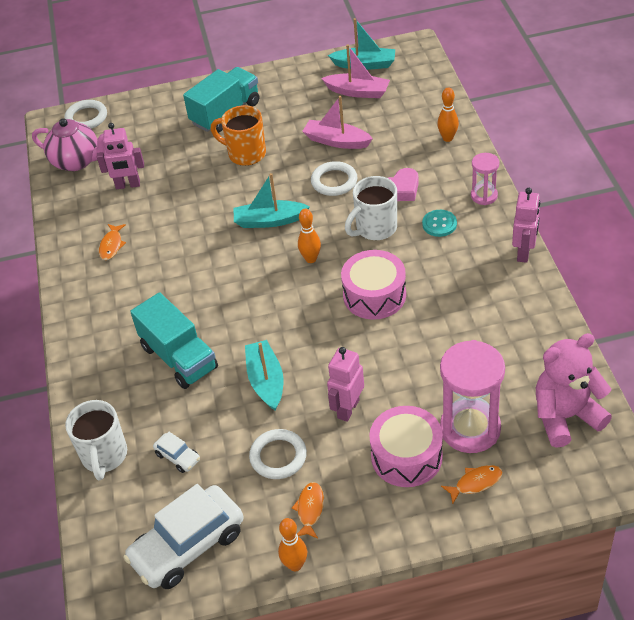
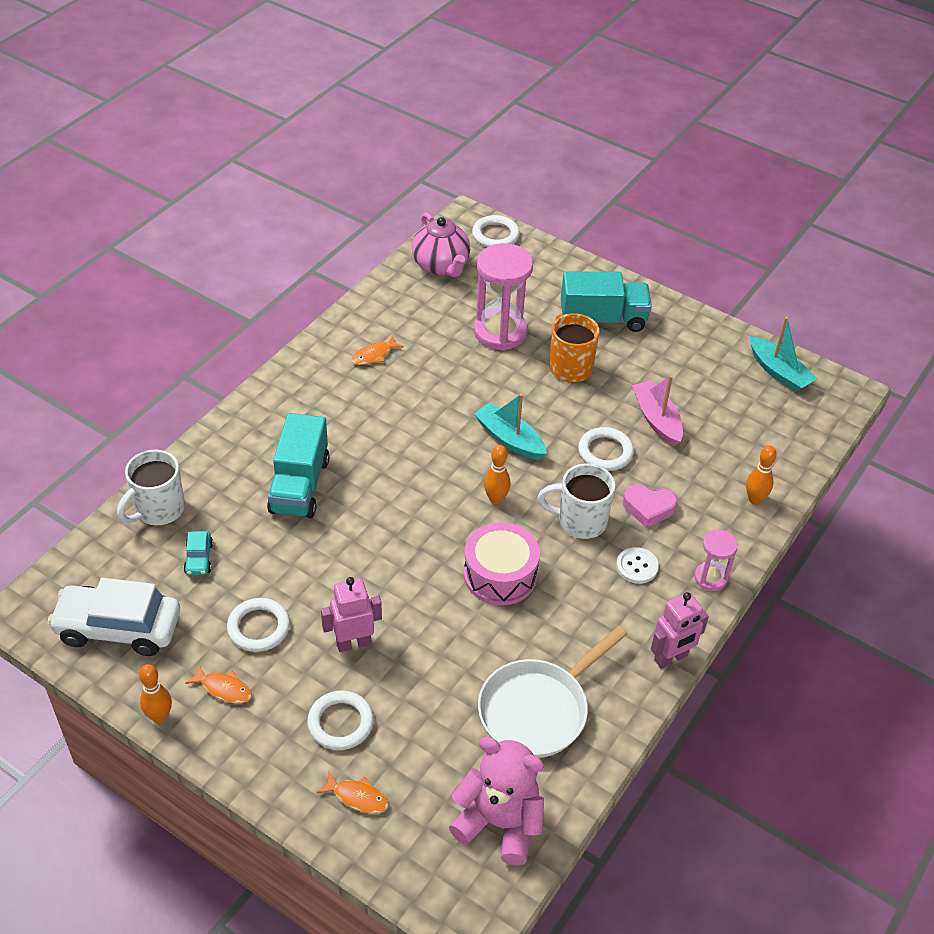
camera: 40 degrees right, 0 degrees up
pink robot [97,123,144,189] -> none
white car [153,432,200,473] -> turquoise car [184,531,213,575]
turquoise boat [245,340,283,410] -> none
orange fish [291,482,324,538] -> orange fish turned 60 degrees clockwise [185,664,252,703]
pink boat [321,45,390,98] -> none
pink drum [369,406,443,487] -> white ring [307,691,374,750]
turquoise button [422,210,457,237] -> white button [616,547,659,584]
pink hourglass [440,340,505,453] -> pink hourglass moved to [474,243,533,351]
none -> white pan [478,626,627,758]

